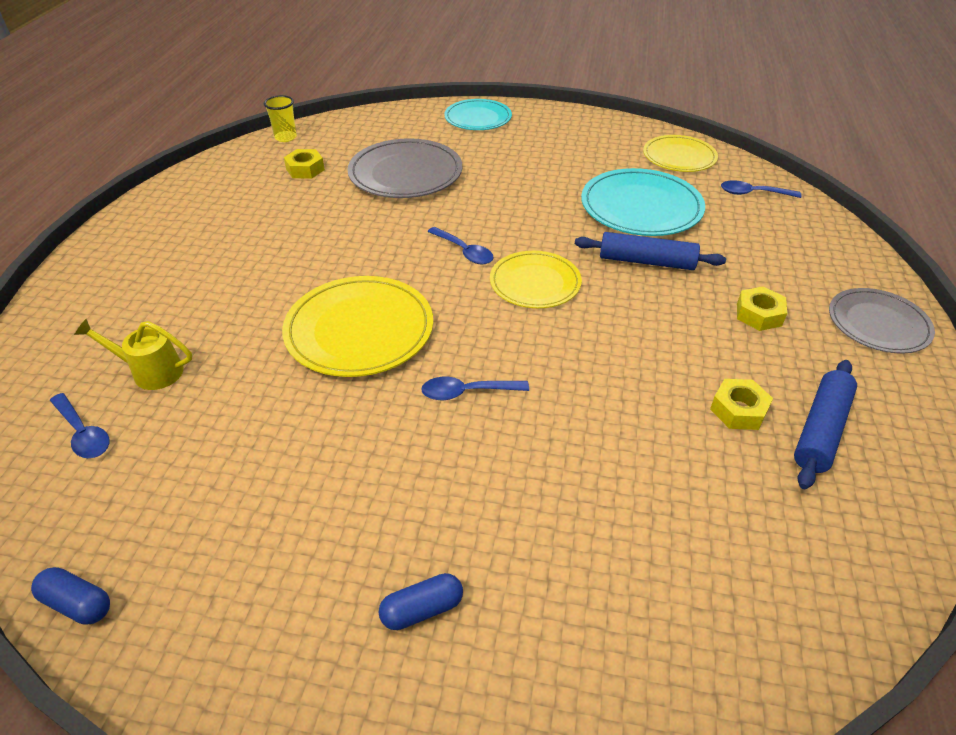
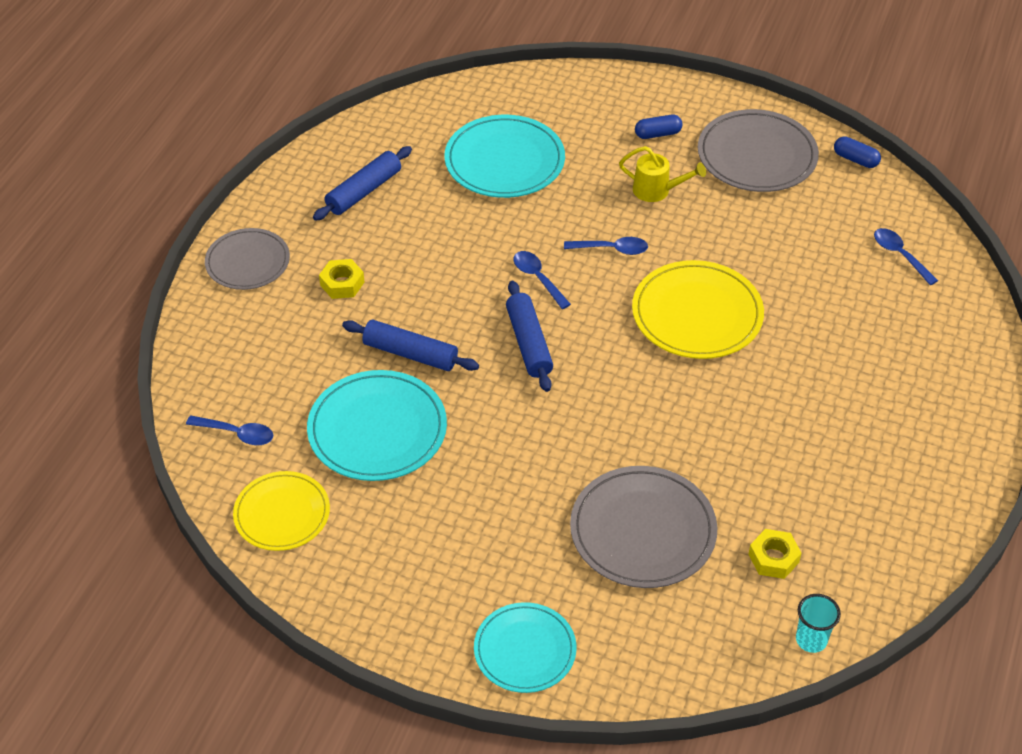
camera: 170 degrees left, 5 degrees up
yellow watering can [74,319,192,390] -> yellow watering can moved to [619,146,706,202]
yellow cup [264,95,297,142] -> turquoise cup [796,594,841,653]
blue spoon [428,227,494,265] -> blue spoon moved to [513,251,571,309]
yellow plate [490,251,582,308] -> blue rolling pin [506,281,553,392]
yellow nut [710,379,773,430] -> none
none -> turquoise plate [444,115,565,198]
none -> grey plate [698,109,819,192]

